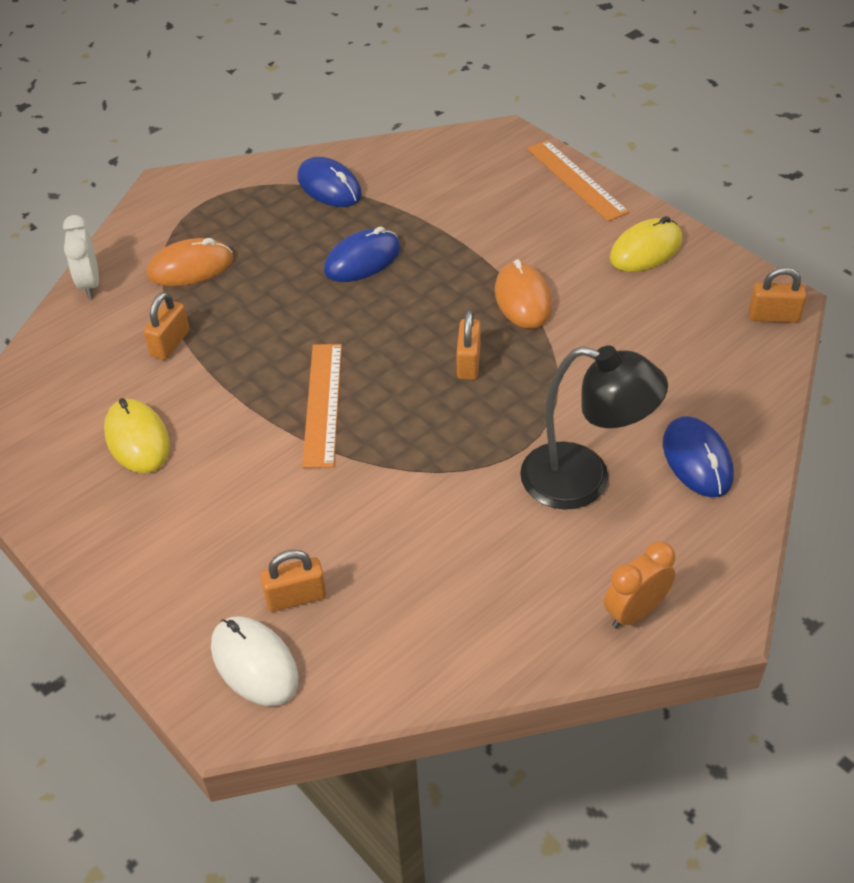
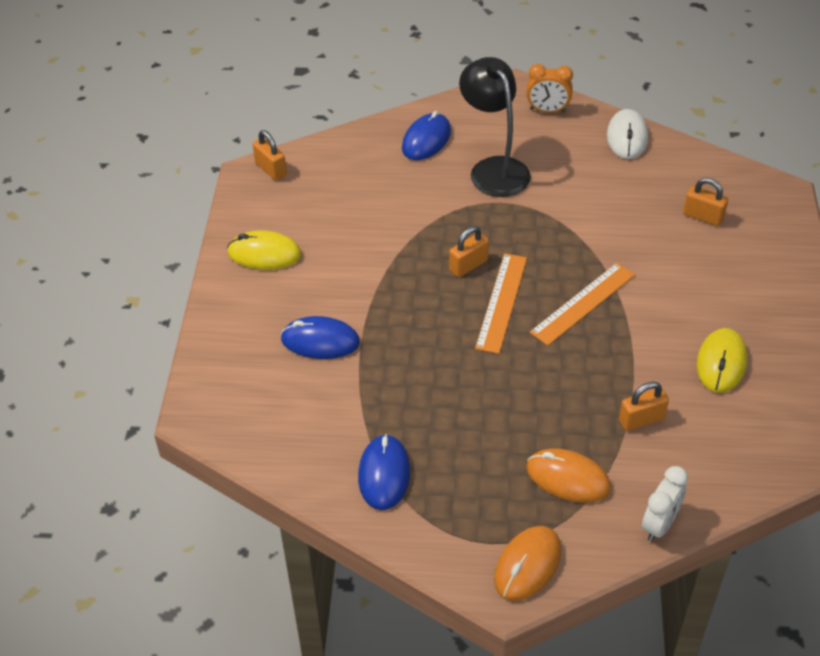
camera: 135 degrees left, 0 degrees up
white mouse [211,616,299,706] -> white mouse moved to [607,109,648,159]
blue mouse [324,227,401,282] -> blue mouse moved to [281,316,360,359]
orange mouse [495,259,552,329] -> orange mouse moved to [494,526,561,601]
orange ruler [527,140,629,222] -> orange ruler moved to [475,253,527,354]

